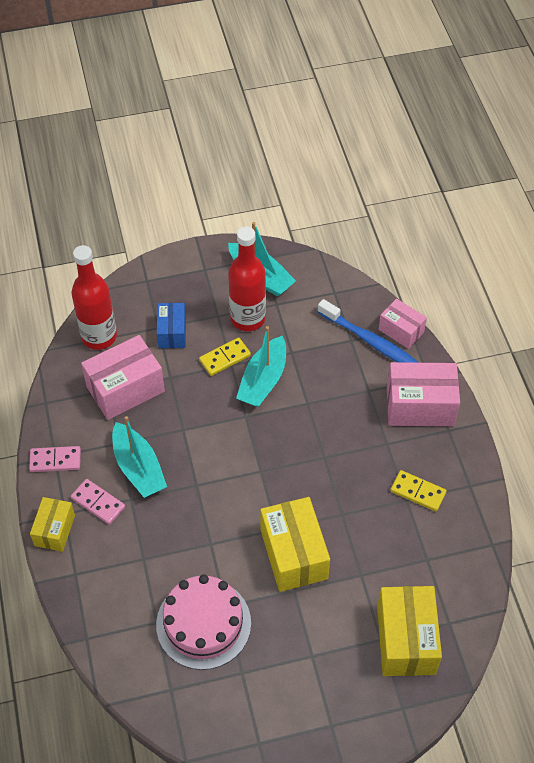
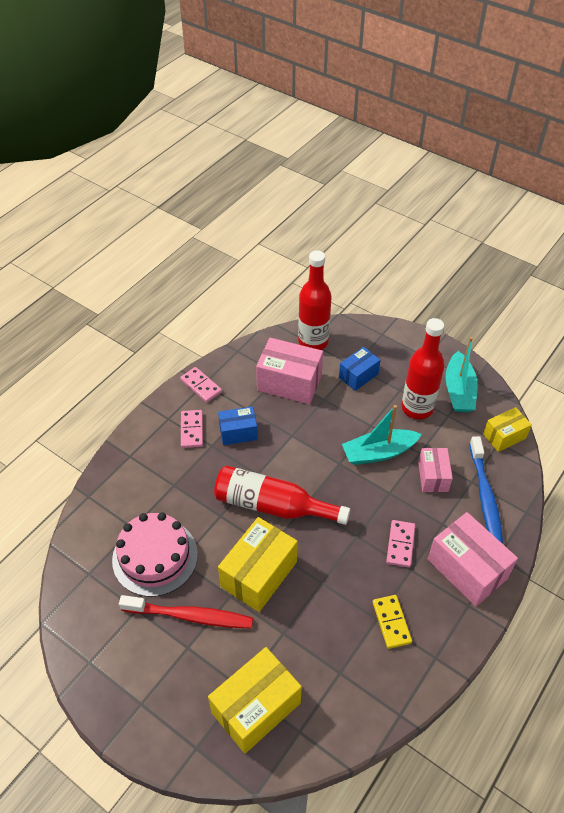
camera: 50 degrees right, 5 degrees down
yellow box [30,497,75,552] -> yellow box moved to [483,407,532,452]
turquoise boat [112,416,167,498] -> blue box [218,406,258,445]
yellow domino [199,337,251,376] -> none
pink box [379,298,427,349] -> pink box moved to [418,448,453,492]
none -> red toothbrush [119,595,253,628]
none -> red bottle [214,466,350,525]
none -> pink domino [386,520,415,568]

